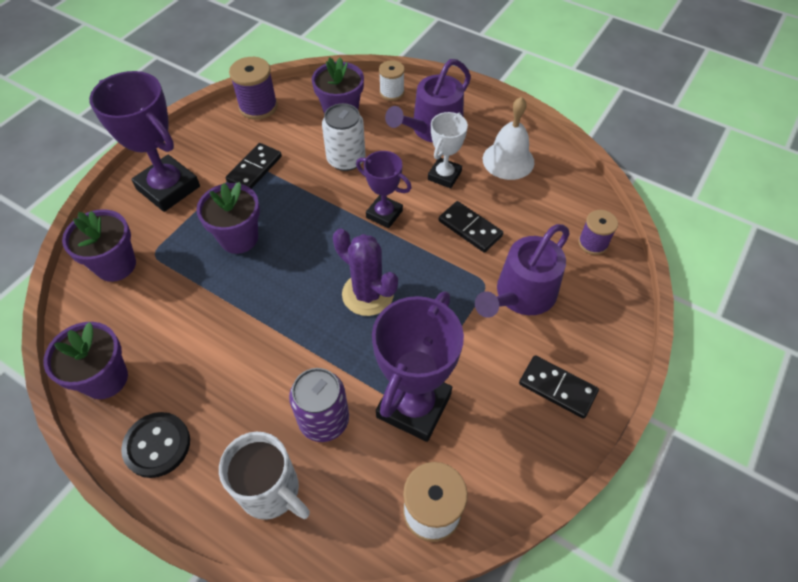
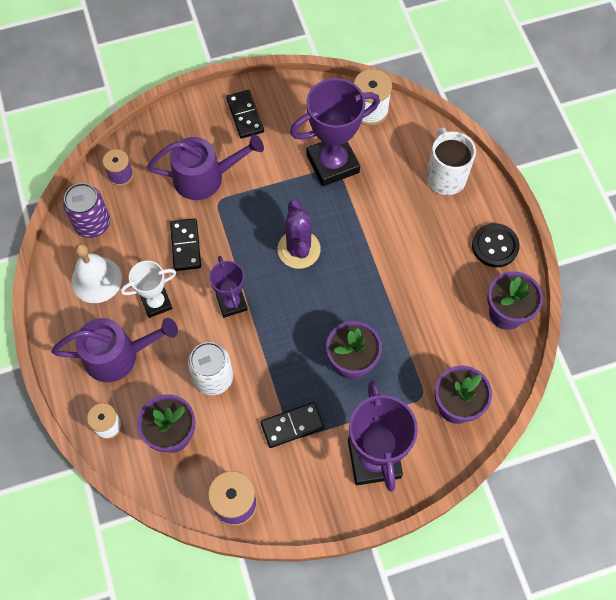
camera: 140 degrees left, 10 degrees up
purple can [289,368,349,442] -> purple can moved to [63,183,110,238]

